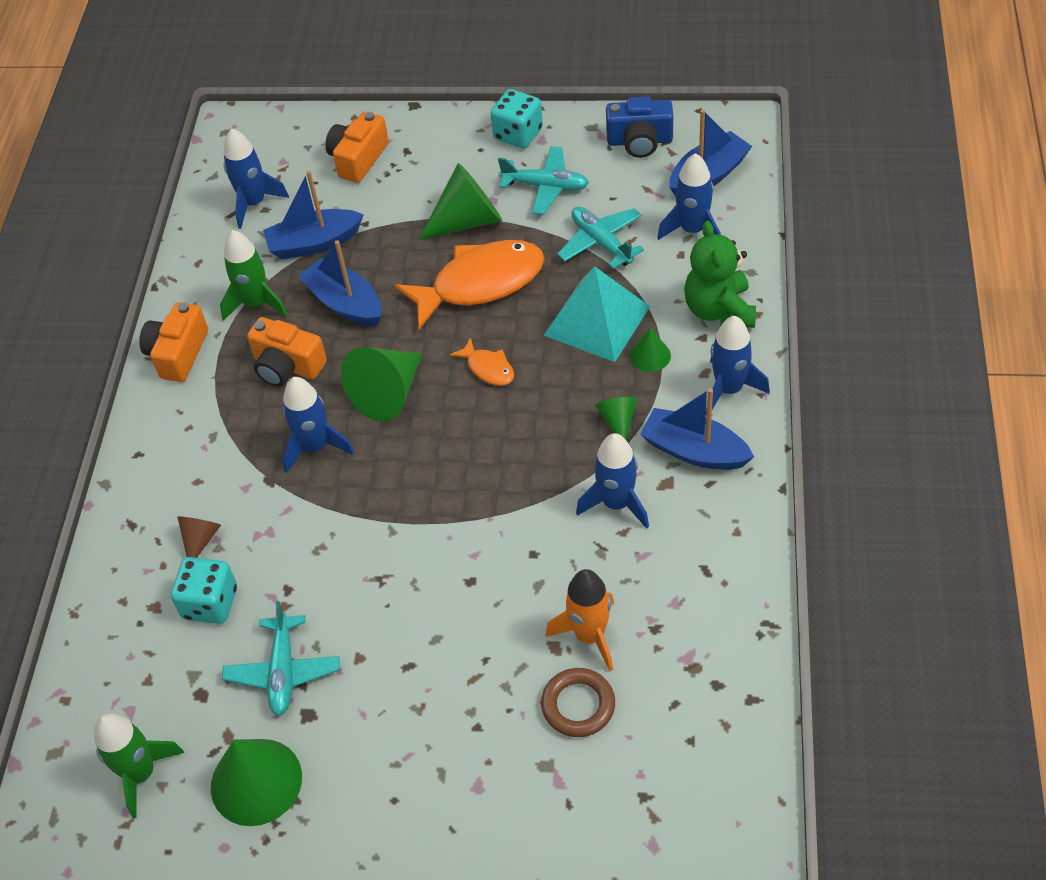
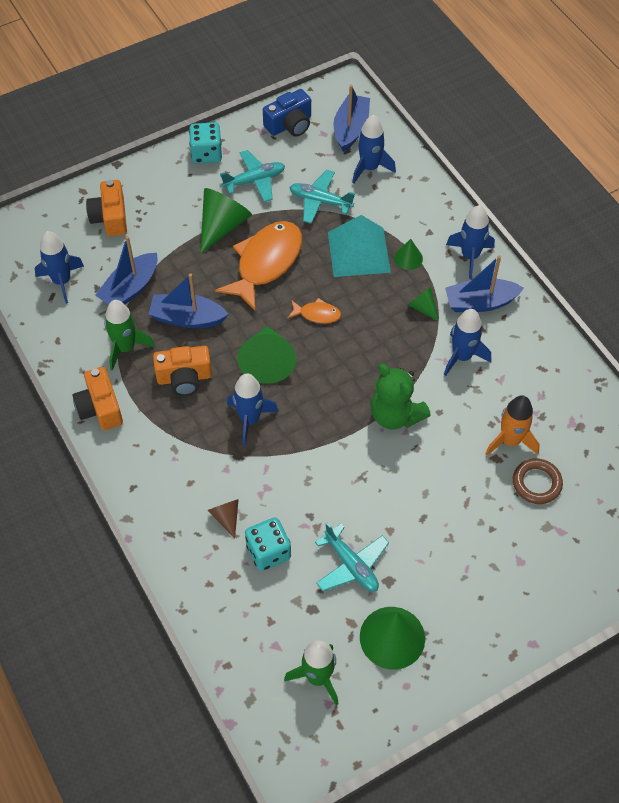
camera: 40 degrees left, 5 degrees up
green teddy bear [684,221,756,328] -> green teddy bear moved to [371,364,431,430]

